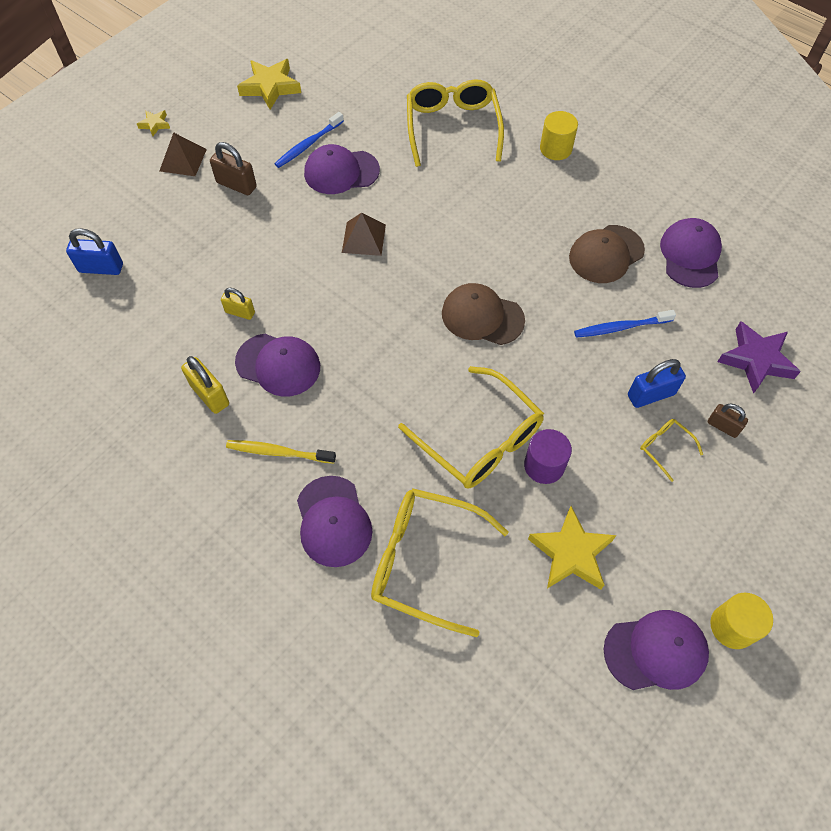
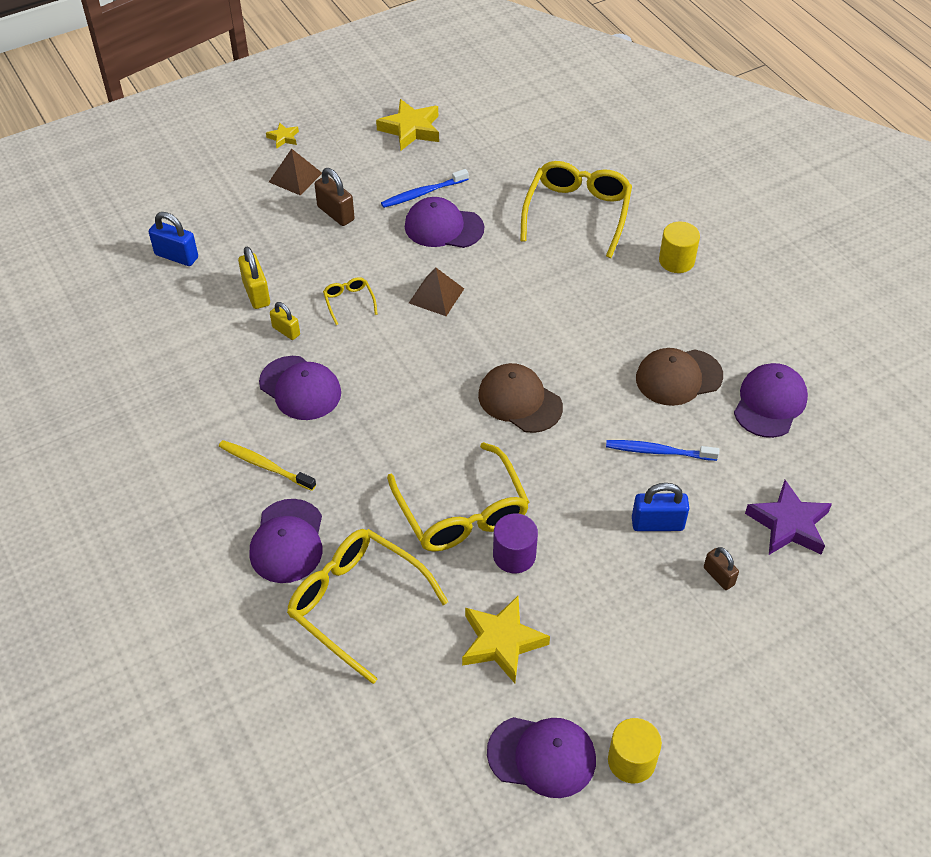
camera: 20 degrees right, 10 degrees down
yellow padlock [181,356,229,414] -> yellow padlock moved to [238,246,270,309]
yellow glasses [640,419,703,482] -> yellow glasses moved to [323,277,378,325]

